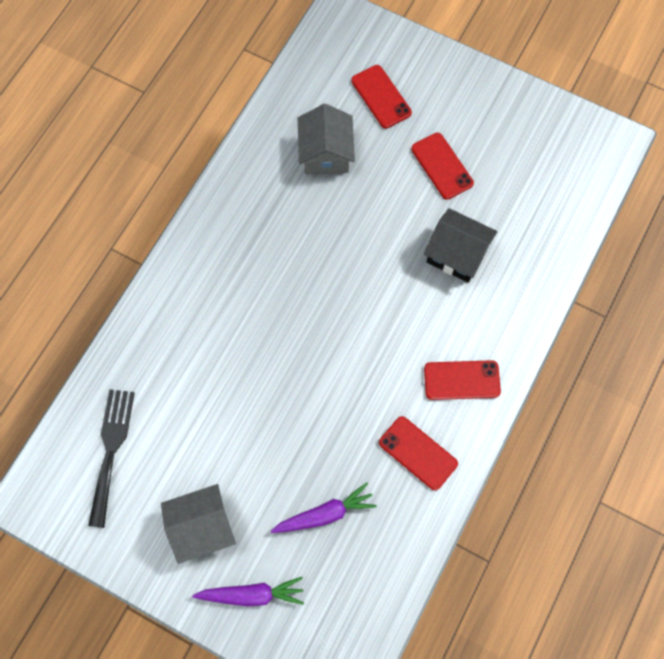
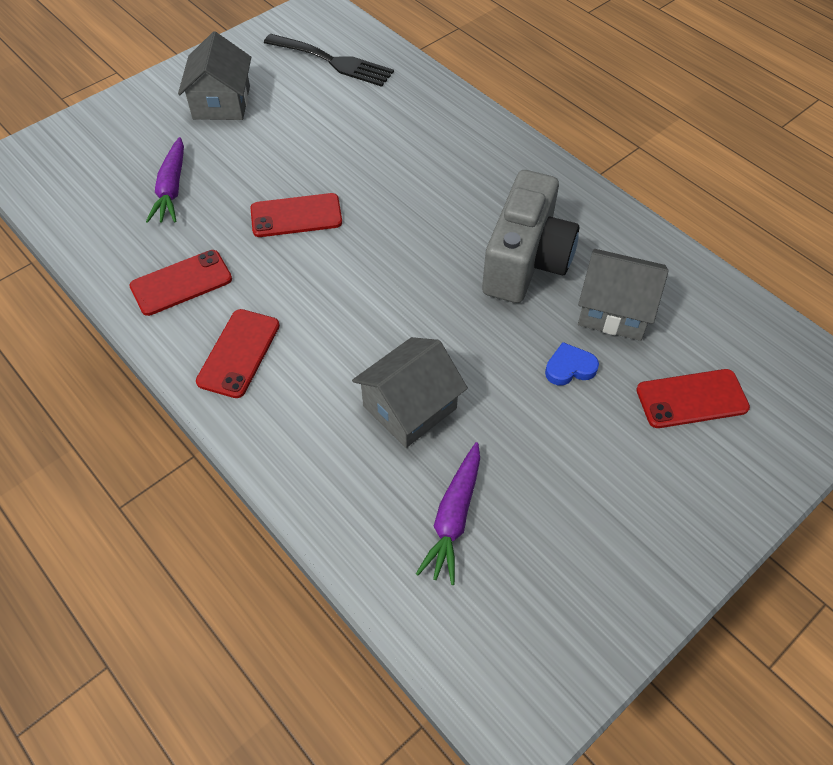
camera: 110 degrees right, 15 degrees down
purple carrot [193,577,304,606] -> purple carrot moved to [416,442,480,585]
red phone [411,133,474,200] -> red phone moved to [250,193,342,237]
black house [424,208,497,283] -> grey house [352,337,468,448]
none -> grey camera [482,170,579,303]
none -> blue heart [545,342,599,386]

